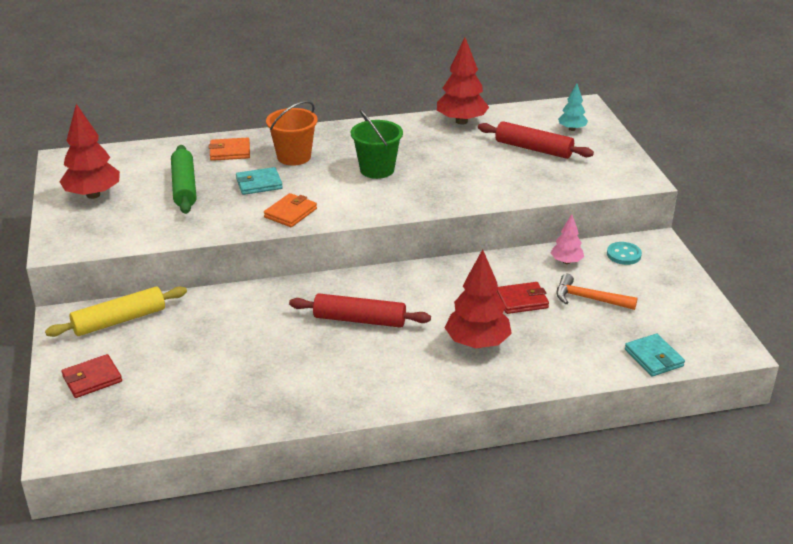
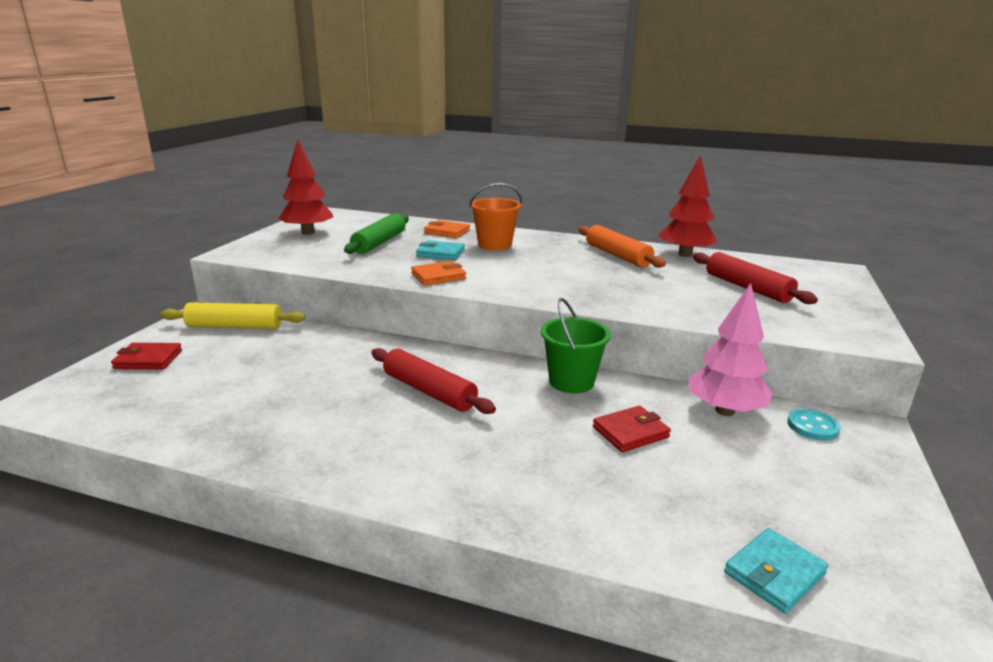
camera: 30 degrees right, 10 degrees down
green bucket [351,109,403,179] -> green bucket moved to [541,298,611,393]
red tree [444,249,512,348] -> none
red wallet [496,282,549,314] -> red wallet turned 45 degrees counterclockwise [593,406,671,452]
pink tree [551,214,584,264] -> pink tree [689,283,773,416], size x1.80
orange hammer [556,274,638,310] -> none
turquoise tree [558,83,588,131] -> none
turquoise wallet [625,334,685,377] -> turquoise wallet turned 45 degrees clockwise [724,528,829,614]
none -> orange rolling pin [579,225,666,268]

